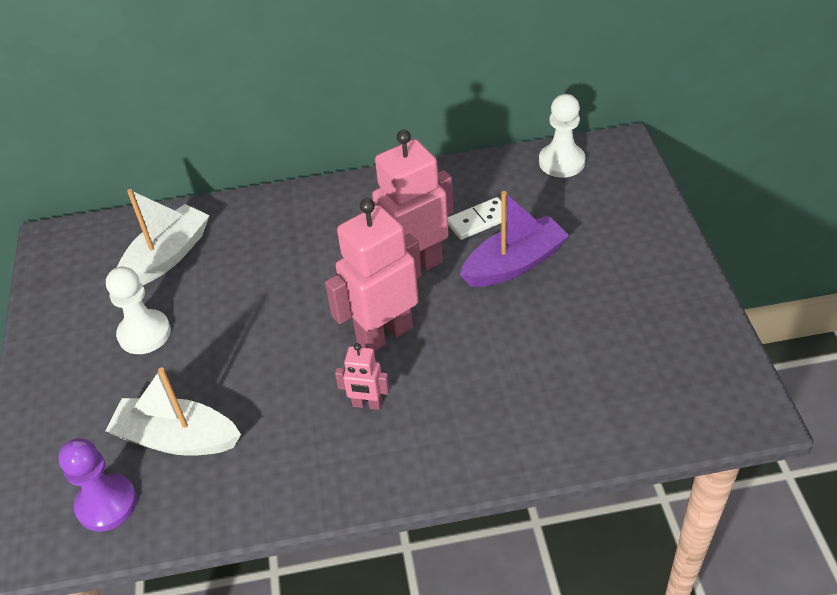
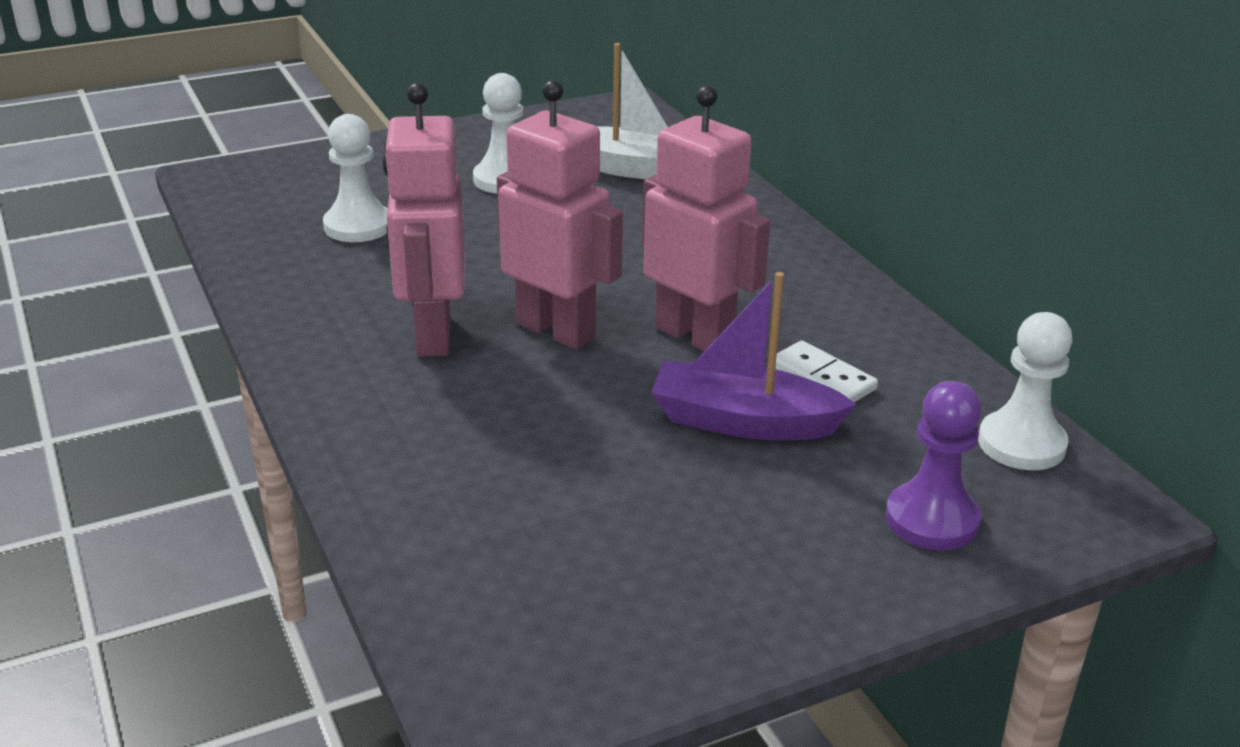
camera: 70 degrees right, 15 degrees down
purple pawn [58,438,137,532] -> purple pawn moved to [886,381,982,550]
white boat [105,367,241,456] -> white pawn [323,114,388,242]
pink robot [335,343,390,410] -> pink robot [382,83,465,357], size x2.04
purple boat [460,191,570,287] -> purple boat turned 150 degrees clockwise [651,272,857,440]

